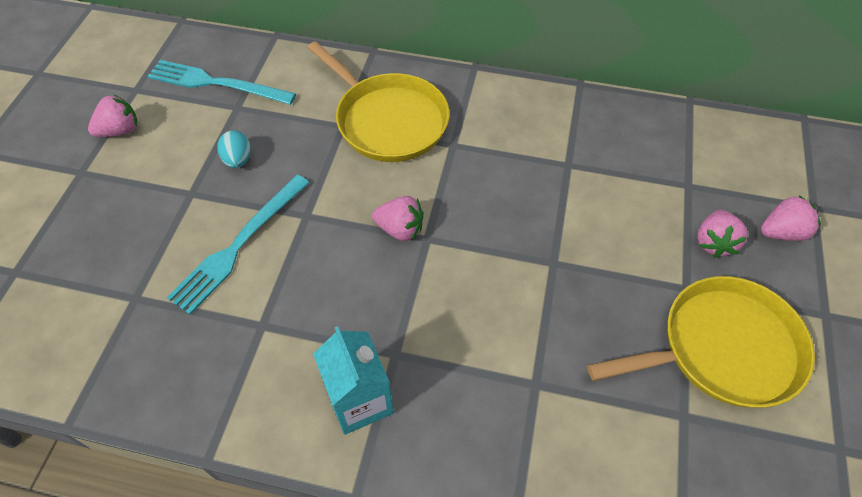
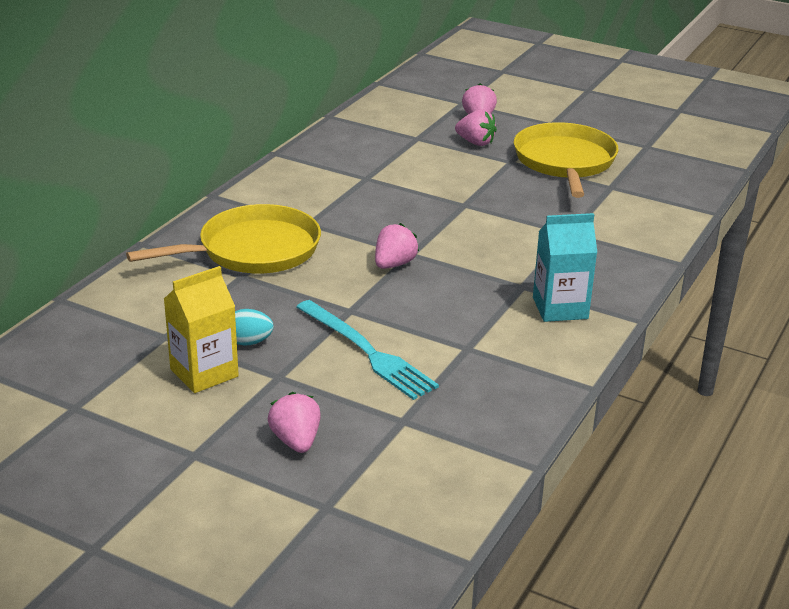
camera: 75 degrees left, 25 degrees down
pink strawberry [88,94,137,137] -> pink strawberry moved to [268,392,321,453]
turquoise fork [147,60,296,105] -> none
none -> yellow carton [164,266,239,393]

